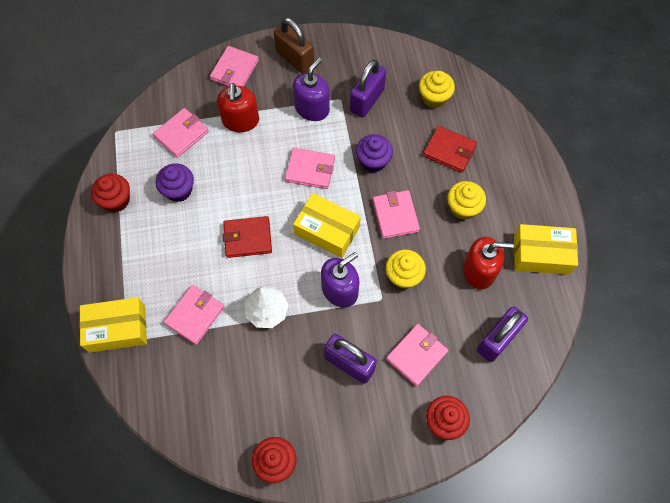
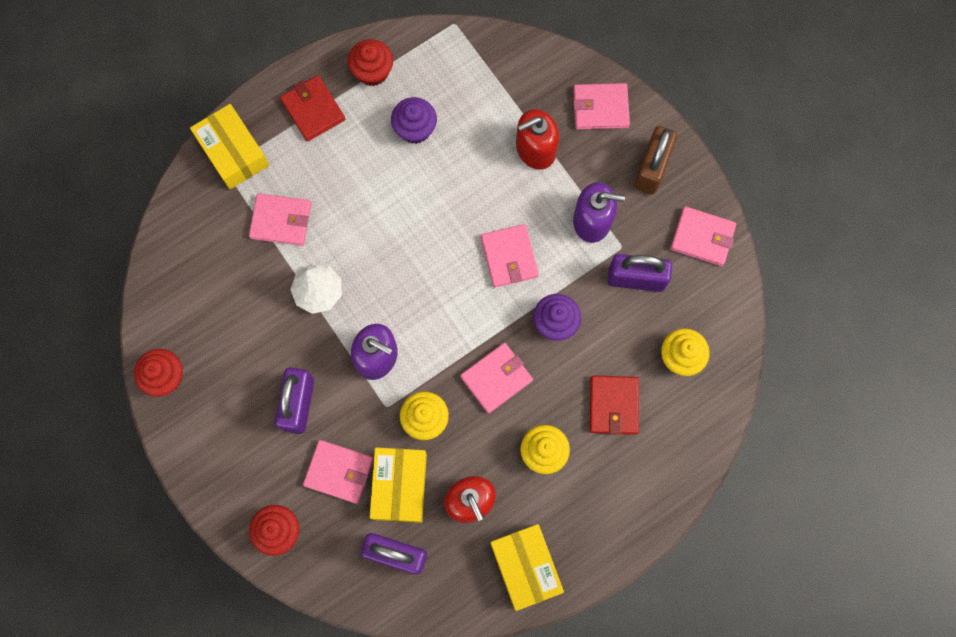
camera: 65 degrees right, 10 degrees up
pink wallet [153,108,209,158] -> pink wallet moved to [670,206,736,266]
red wallet [223,216,272,258] -> red wallet moved to [280,75,345,141]
yellow box [293,193,361,258] -> yellow box moved to [370,447,427,523]

